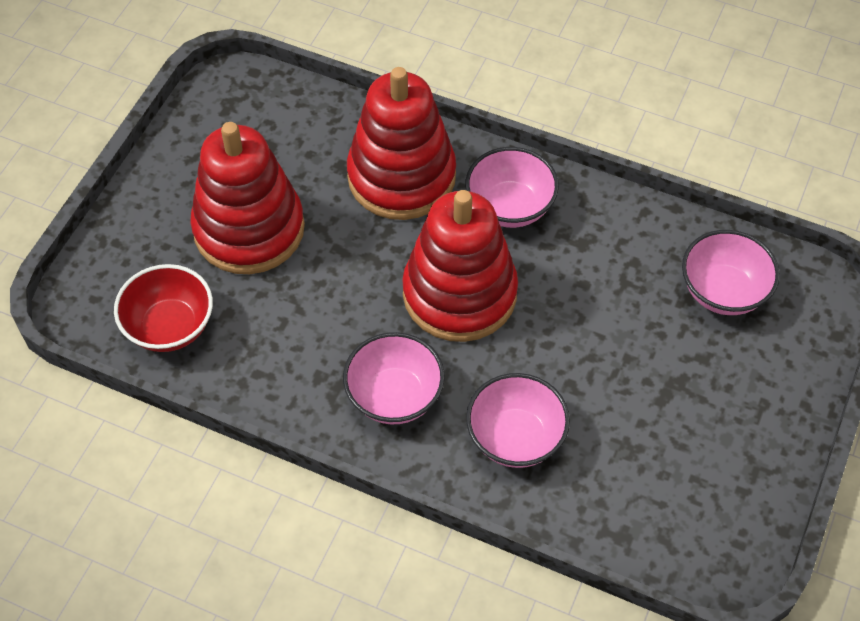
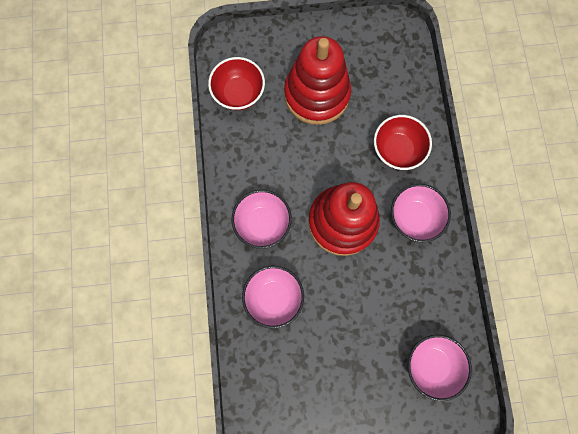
camera: 60 degrees right, 20 degrees up
red stacking toy [347,67,456,220] -> red bowl [374,115,432,170]

